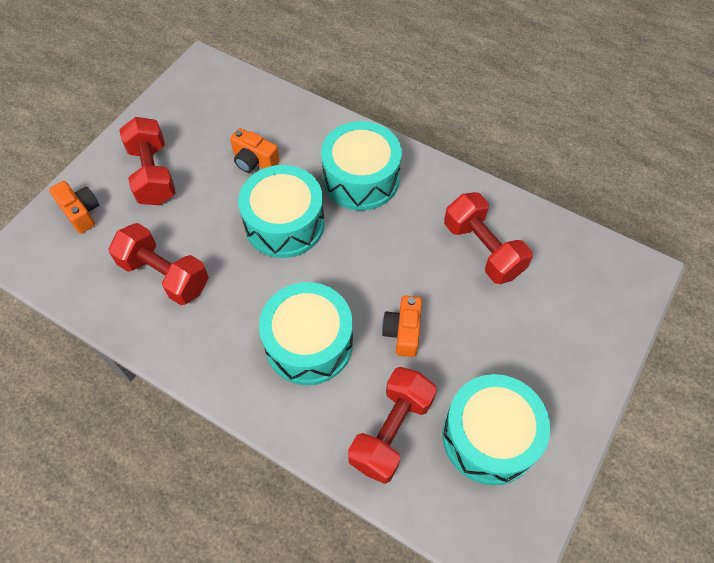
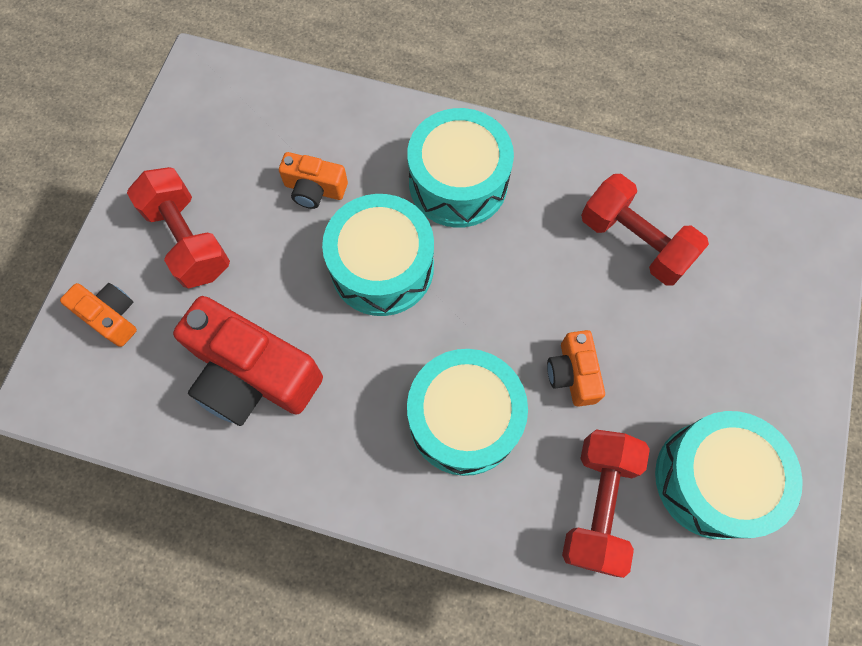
camera: 15 degrees left, 10 degrees up
red dumbbell [108,223,209,305] -> red camera [173,296,323,426]

